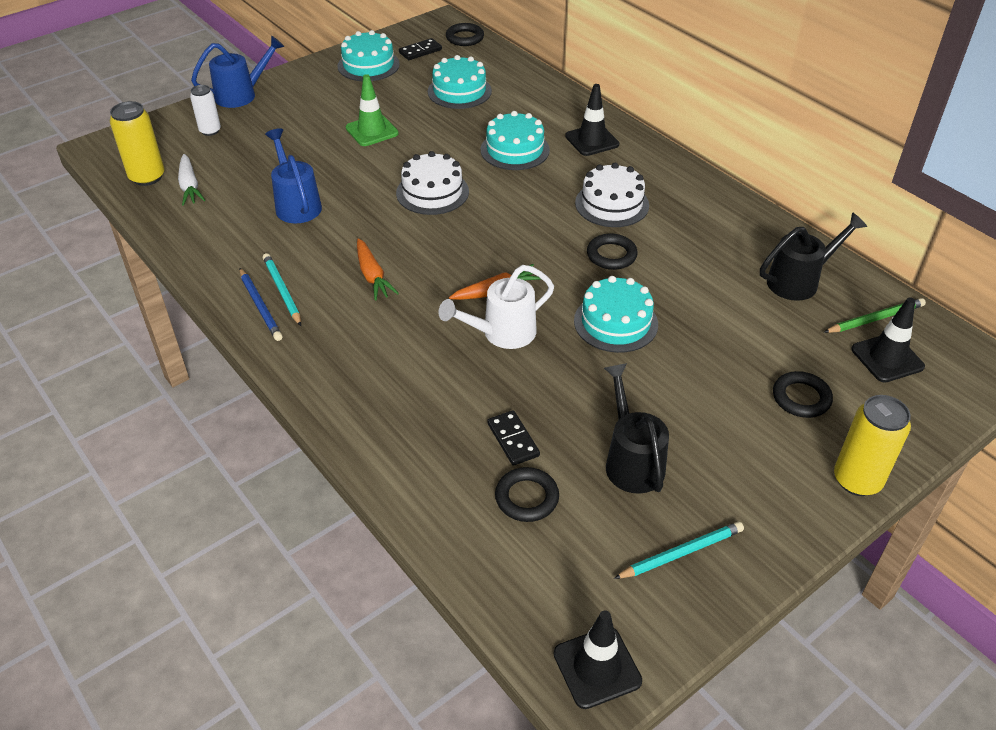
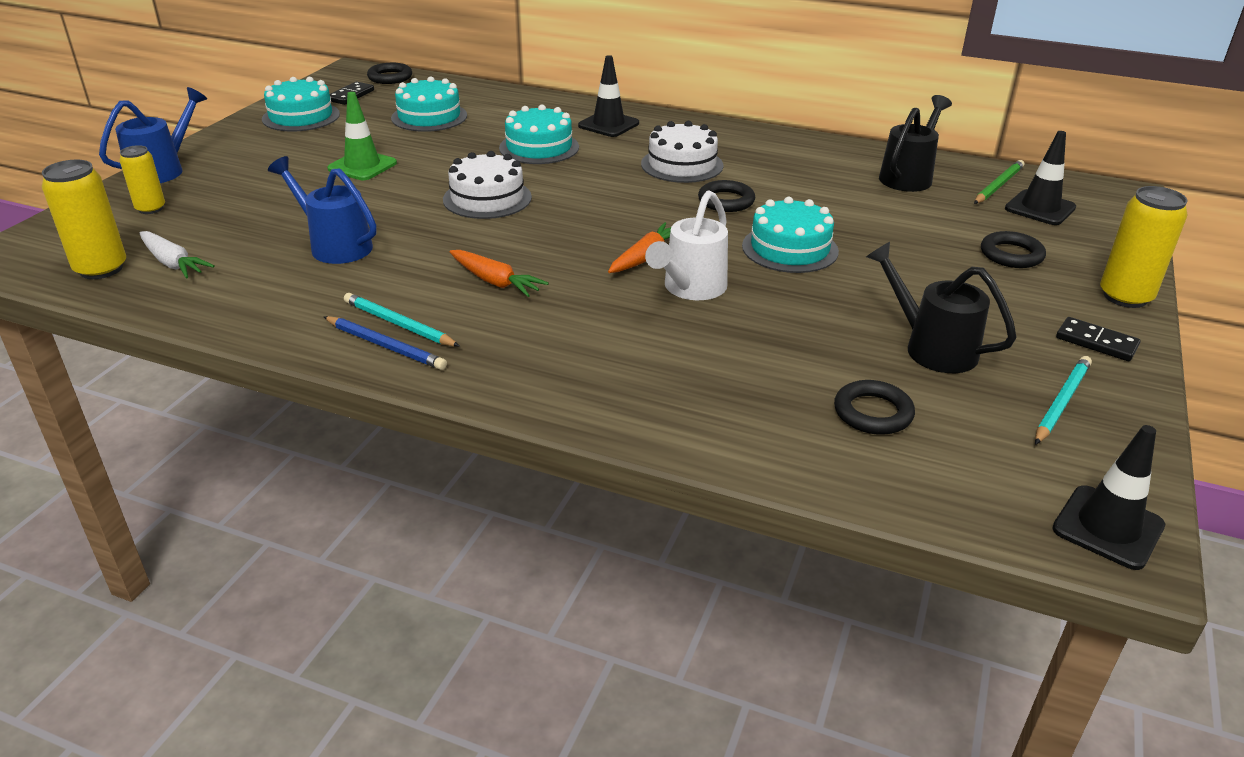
camera: 30 degrees left, 10 degrees down
white can [190,85,221,136] -> yellow can [119,145,165,214]
black domino [487,410,540,466] -> black domino moved to [1056,317,1141,361]

